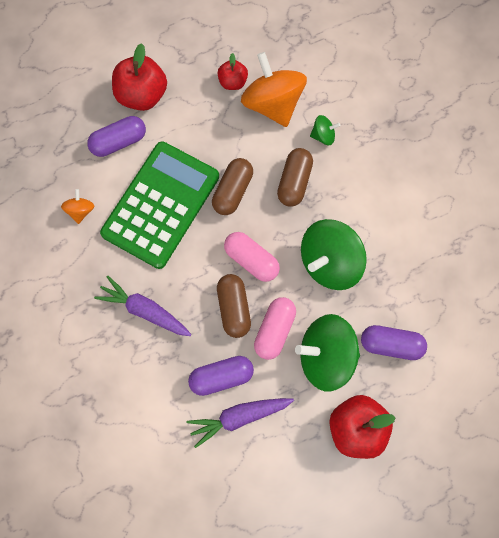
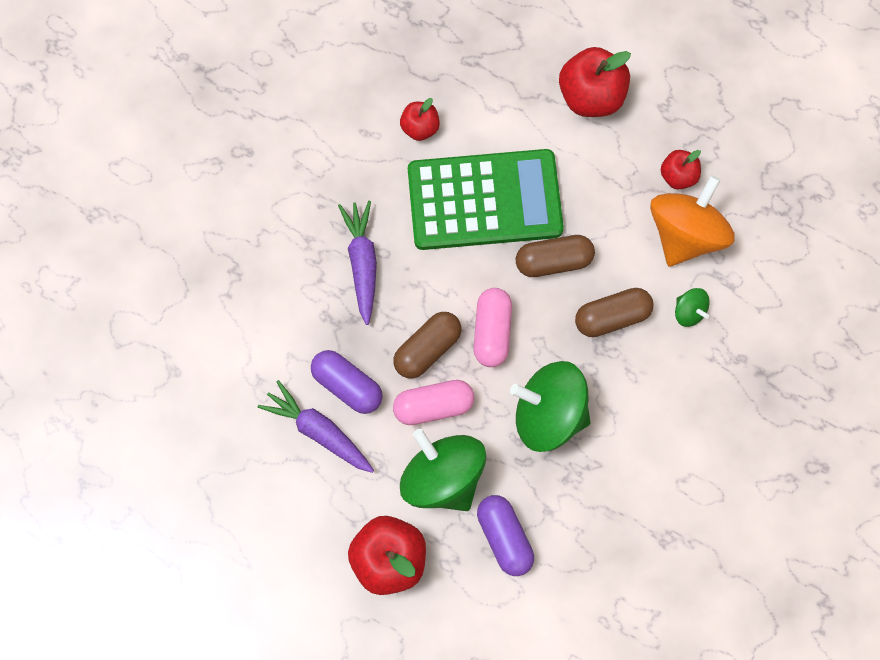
camera: 55 degrees right, 0 degrees up
orange spinning top [61,189,94,224] -> red apple [400,98,440,141]
purple capsule [87,116,146,157] -> none

